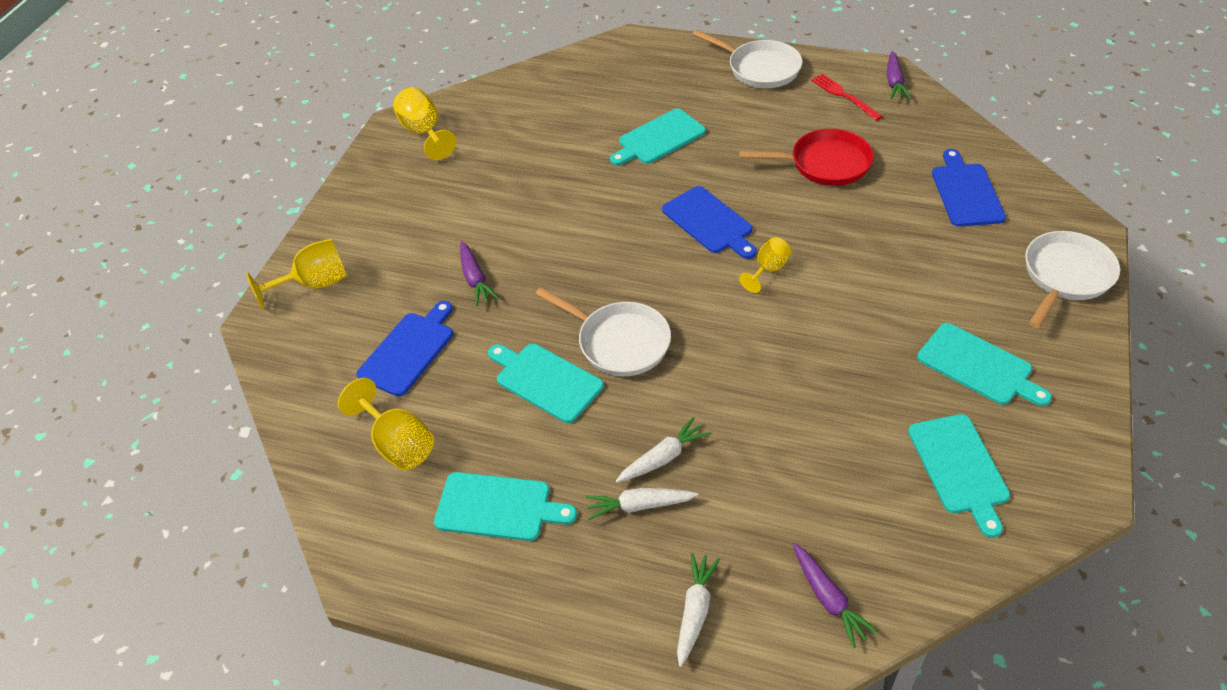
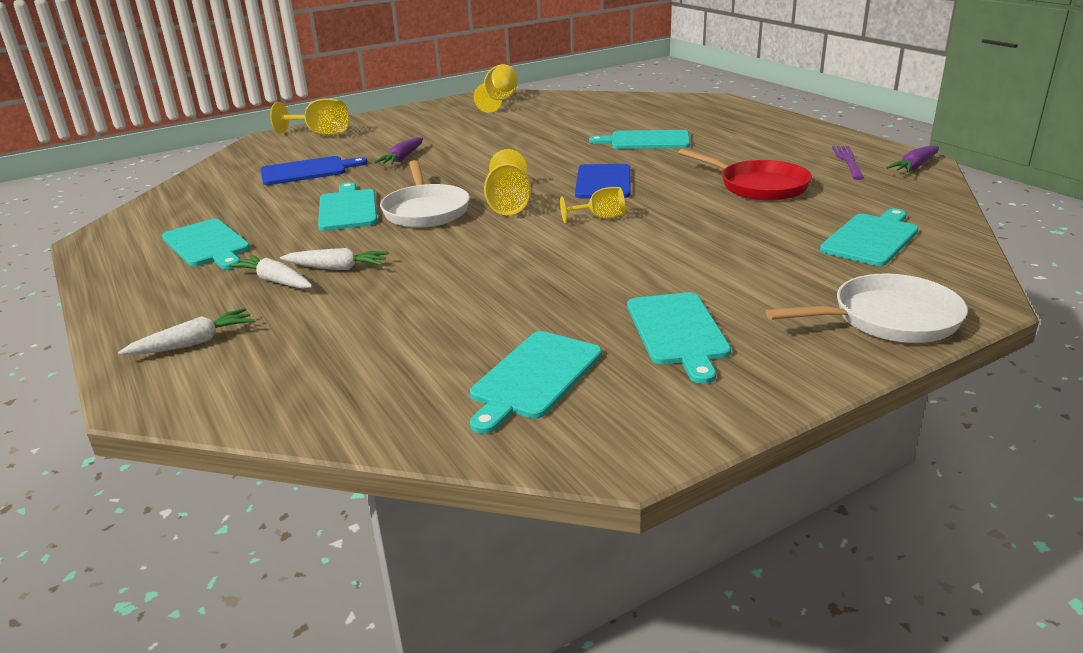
camera: 40 degrees right, 20 degrees down
yellow goblet [338,378,434,470] -> yellow goblet moved to [484,149,531,215]
white pan [693,30,803,88] -> none
purple carrot [793,543,879,648] -> none
red fork [811,73,883,121] -> purple fork [832,146,864,180]
blue cutting board [932,149,1006,227] -> turquoise cutting board [820,208,918,266]

